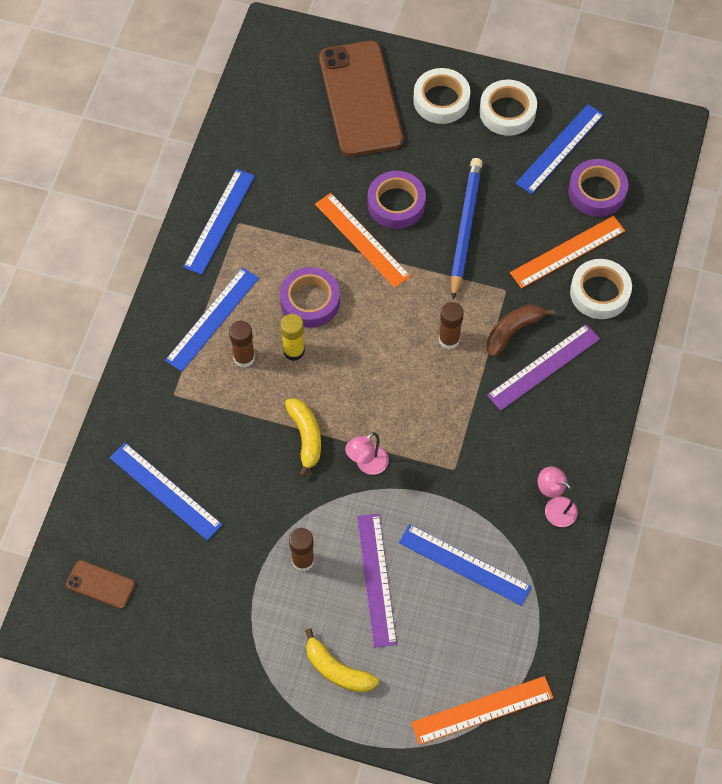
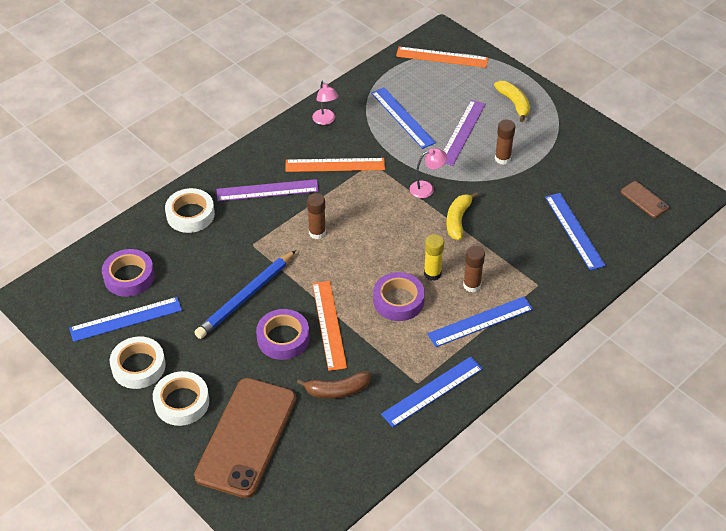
camera: 150 degrees left, 15 degrees down
brown banana [487,304,555,357] -> brown banana moved to [297,371,371,399]
orange ruler [510,216,625,288] -> orange ruler moved to [285,158,385,172]

